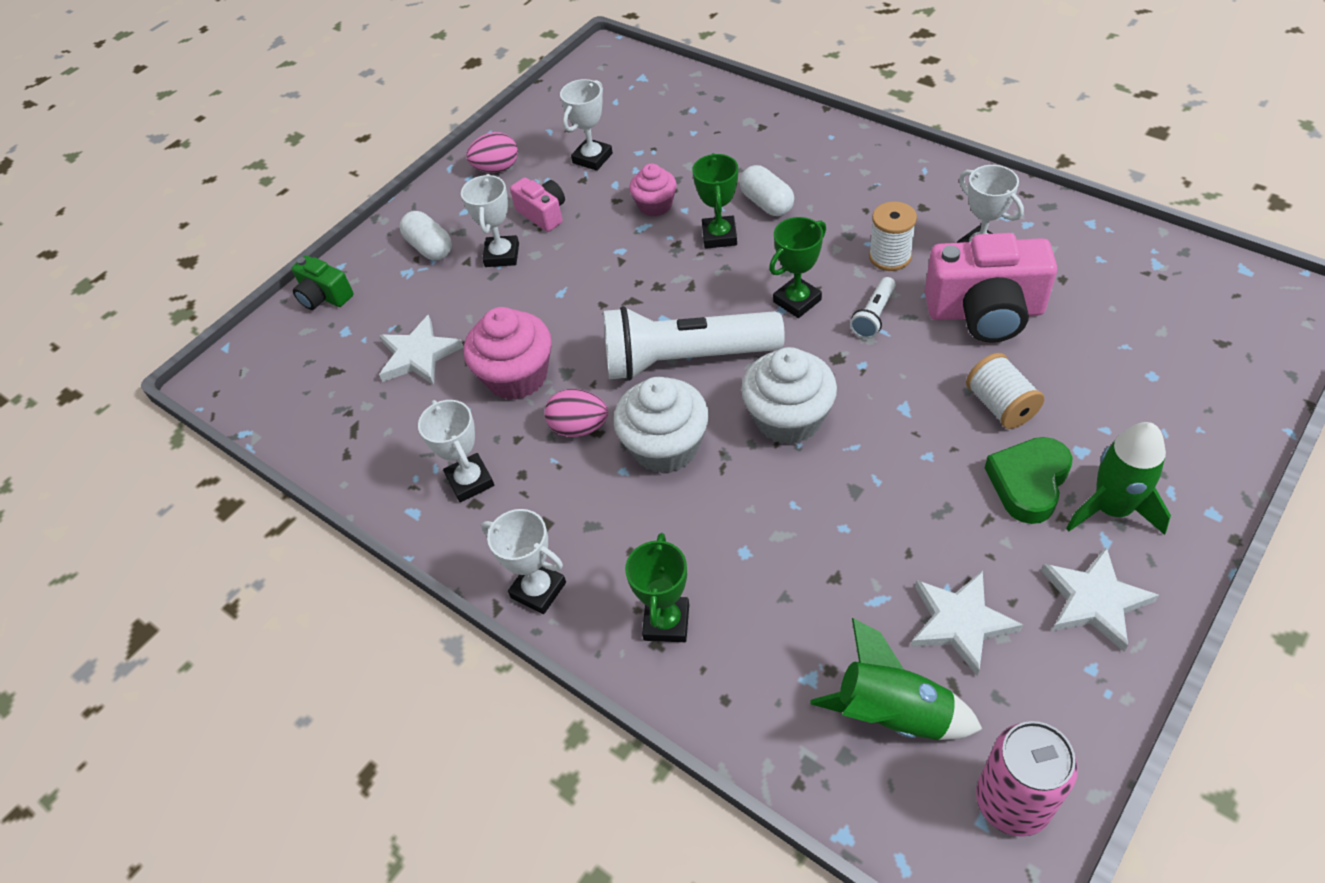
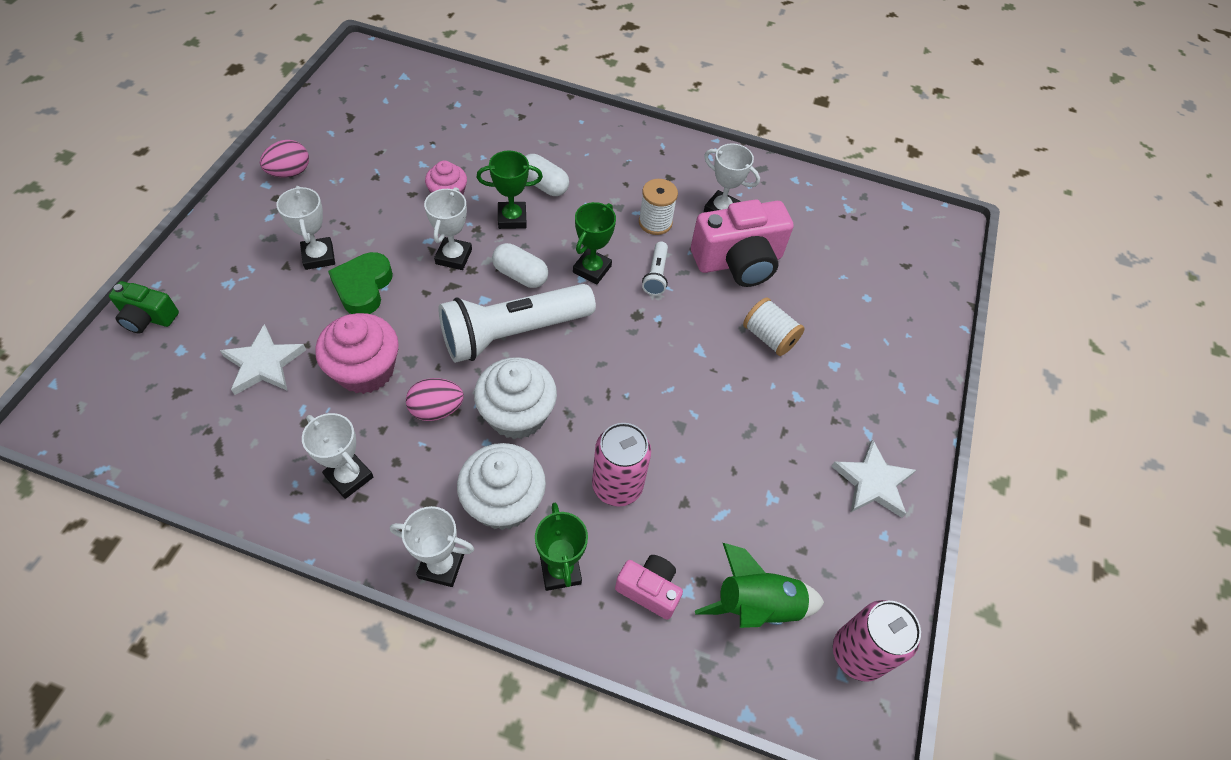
camera: 30 degrees left, 5 degrees up
white capsule [400,211,452,260] -> white capsule moved to [492,243,548,288]
pink camera [510,178,565,232] -> pink camera moved to [615,555,683,620]
white trophy [560,79,613,171] -> white trophy moved to [424,187,472,270]
green trophy [692,153,738,249] -> green trophy turned 75 degrees counterclockwise [477,150,543,229]
white cupcake [741,347,837,445] -> white cupcake moved to [457,443,546,530]
white star [911,571,1023,676] -> none
green heart [985,437,1072,524] -> green heart moved to [328,252,393,314]
green rocket [1066,422,1171,535] -> none
none -> pink can [592,423,651,506]

